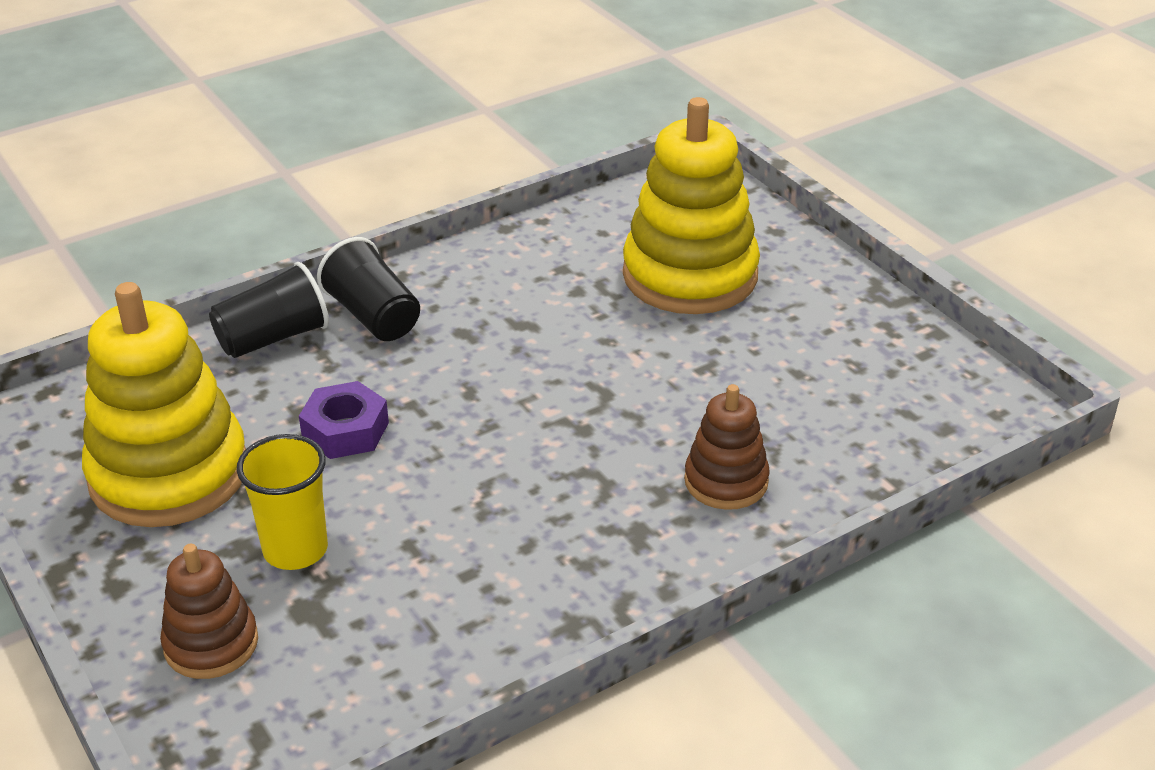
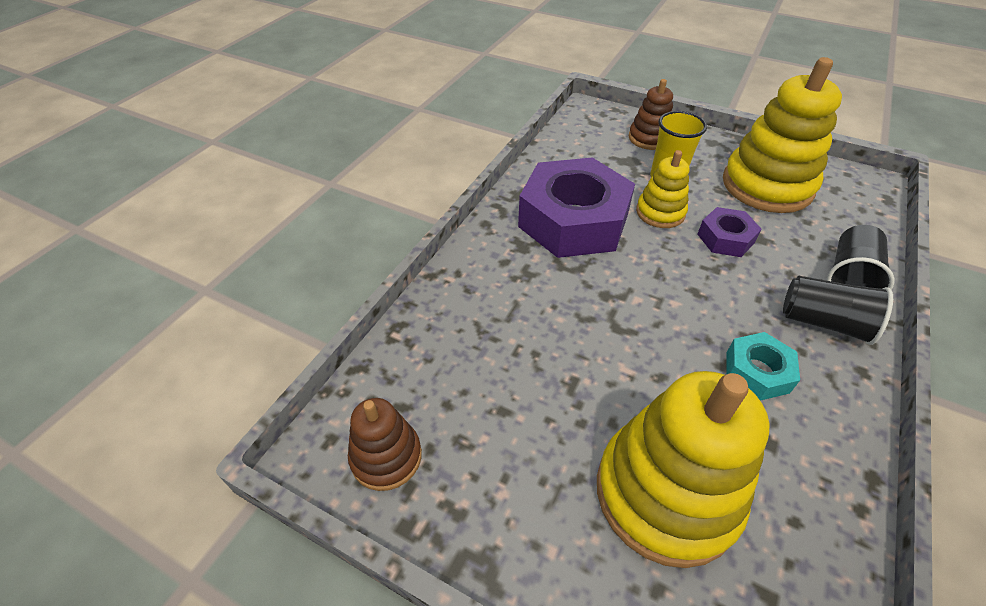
camera: 150 degrees right, 10 degrees up
brown stacking toy [684,384,770,510] -> brown stacking toy moved to [348,398,422,491]
none -> purple nut [518,157,635,258]
none -> yellow stacking toy [636,150,689,228]
none -> turquoise nut [727,332,800,401]

